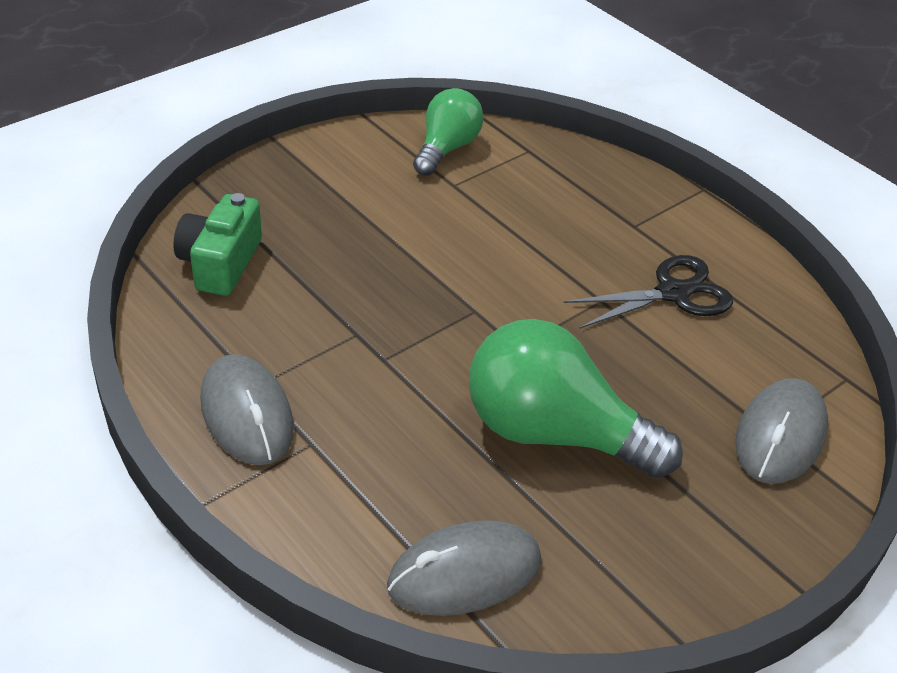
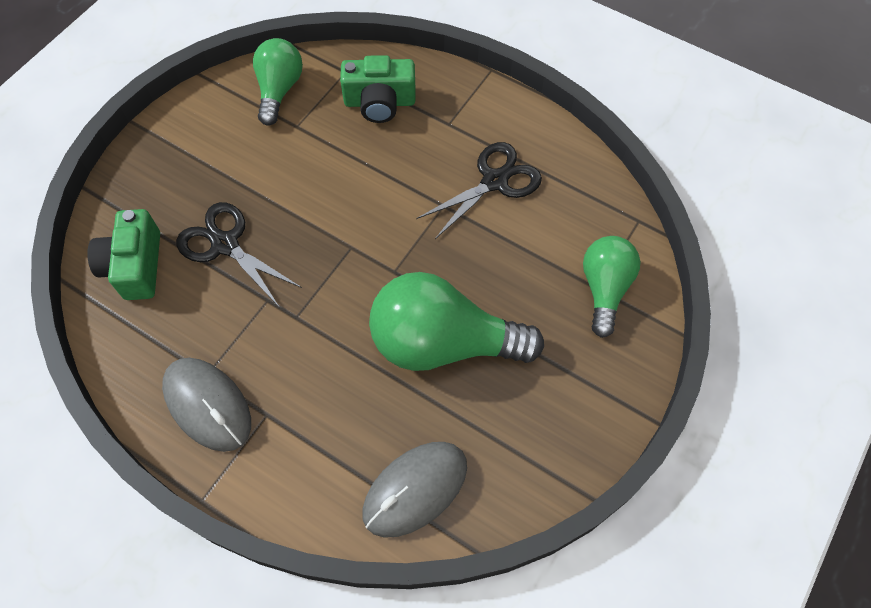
camera: 15 degrees left, 20 degrees up
grey mouse [735,378,828,484] -> green light bulb [583,236,640,338]
none -> black scissors [176,202,302,308]
none -> green camera [340,55,416,123]

